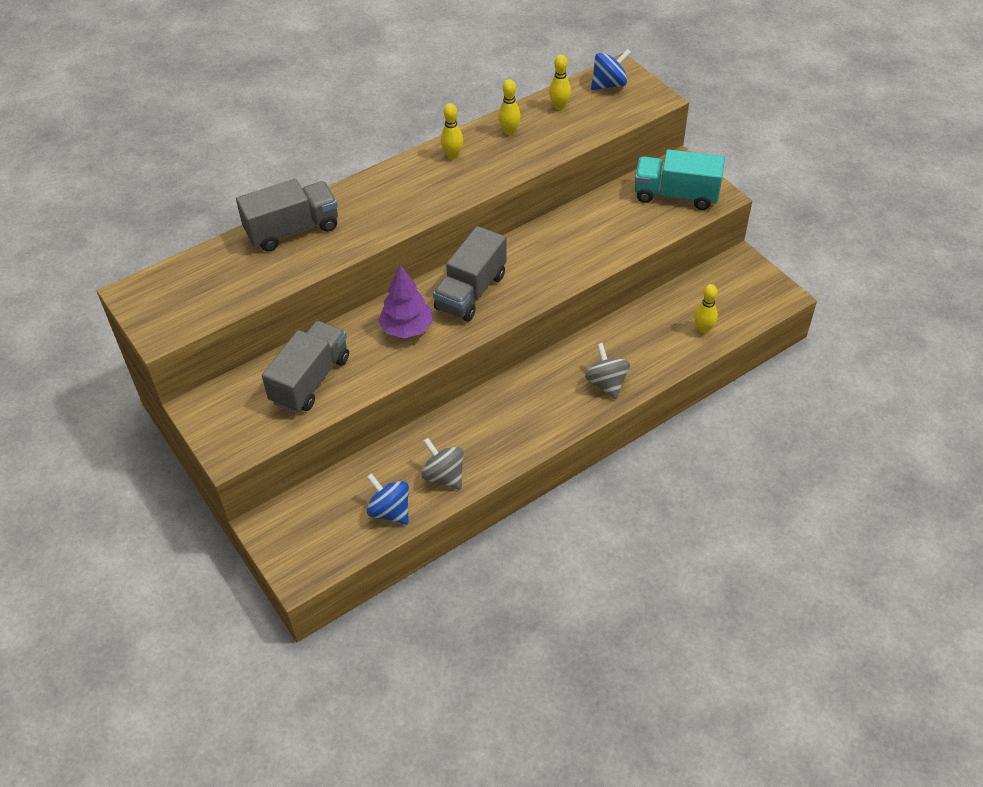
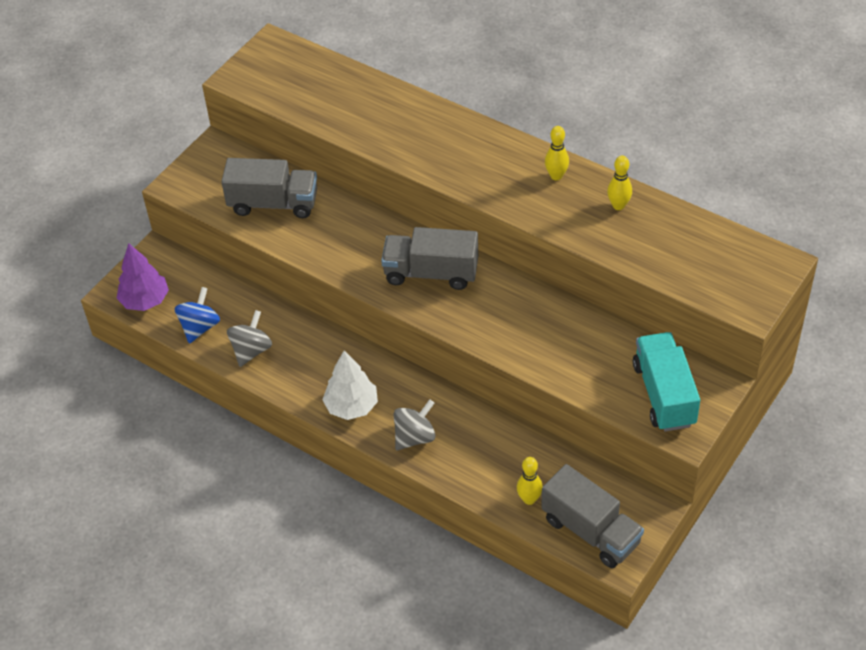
camera: 70 degrees right, 0 degrees up
grey truck [236,179,338,252] -> grey truck moved to [541,464,644,568]
purple tree [378,265,433,339] -> purple tree moved to [116,243,169,311]
yellow bowling pin [549,54,571,110] -> none
blue spinning top [591,49,631,90] -> none
none -> white tree [322,351,378,420]

